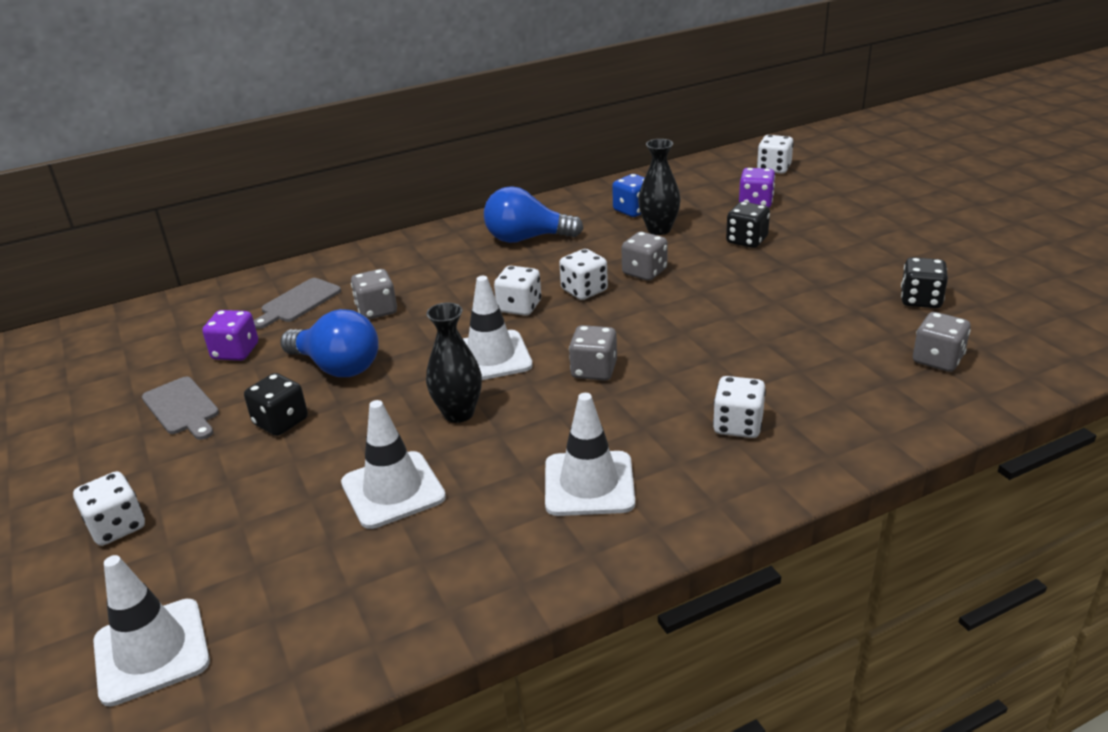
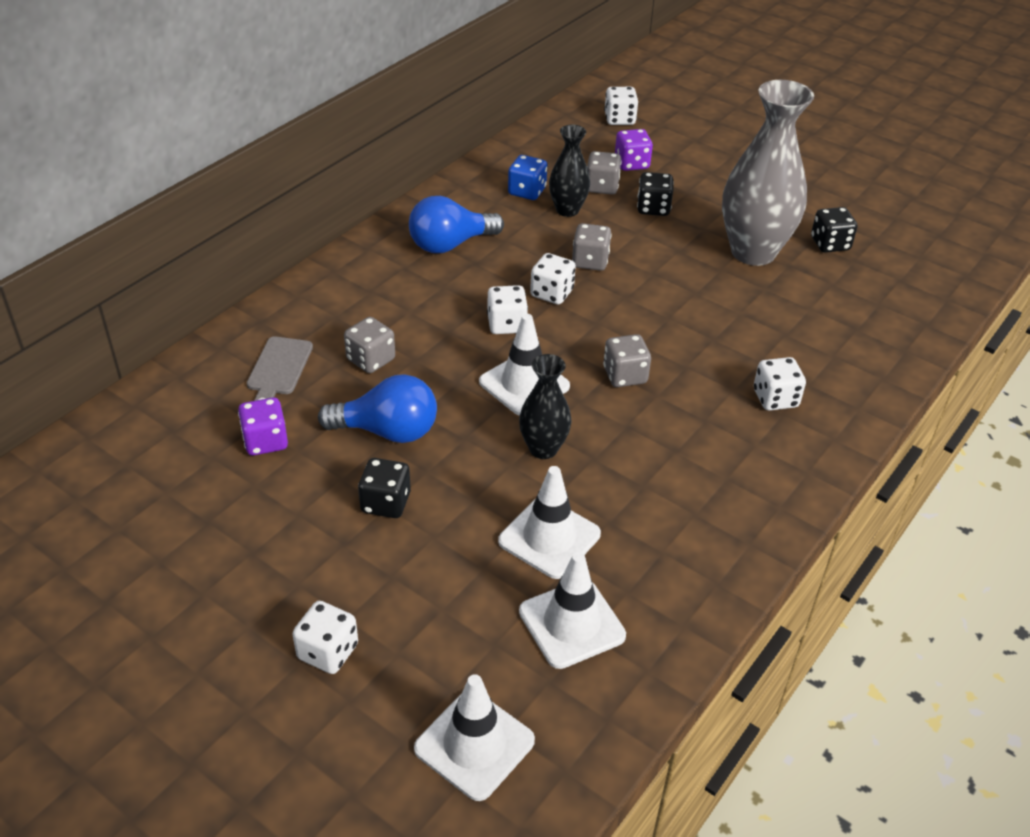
camera: 30 degrees left, 10 degrees up
grey cutting board [142,377,219,440] -> none
white traffic cone [545,393,635,516] -> white traffic cone moved to [519,552,626,669]
grey dice [913,312,971,372] -> grey dice moved to [587,151,622,195]
none -> grey vase [722,80,814,266]

